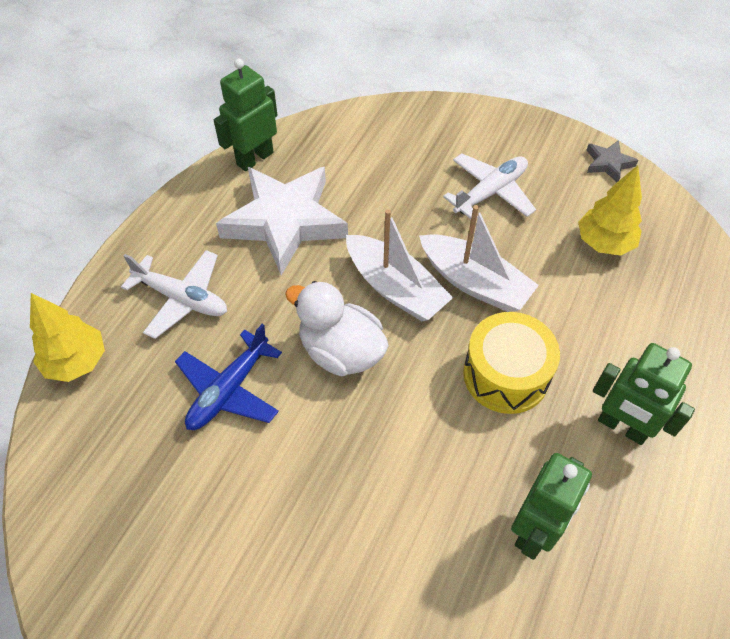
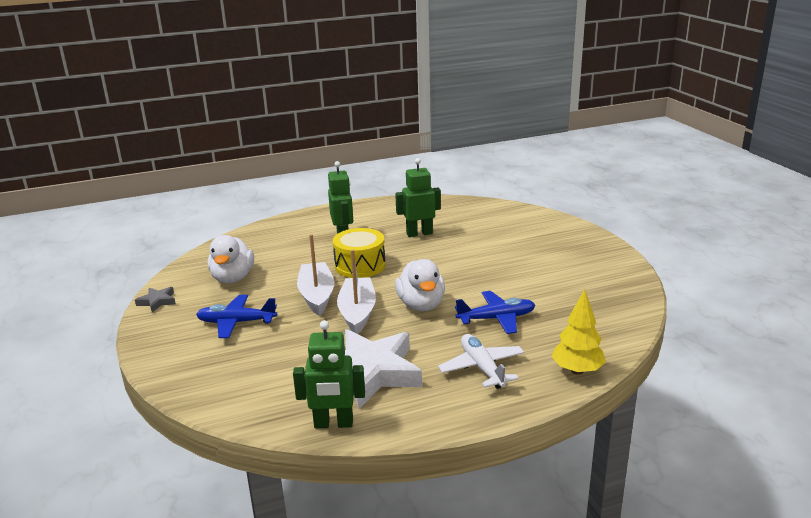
camera: 135 degrees left, 30 degrees down
white plane [443,153,536,219] -> blue plane [196,295,277,338]
yellow tree [578,165,642,256] -> white duck [208,235,254,283]

